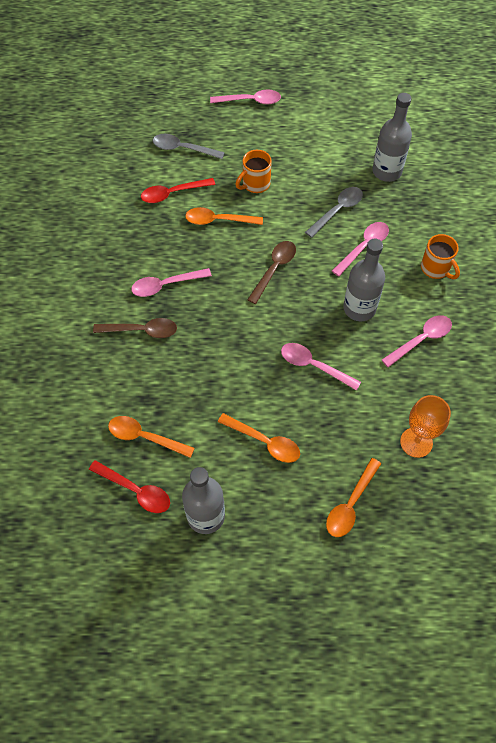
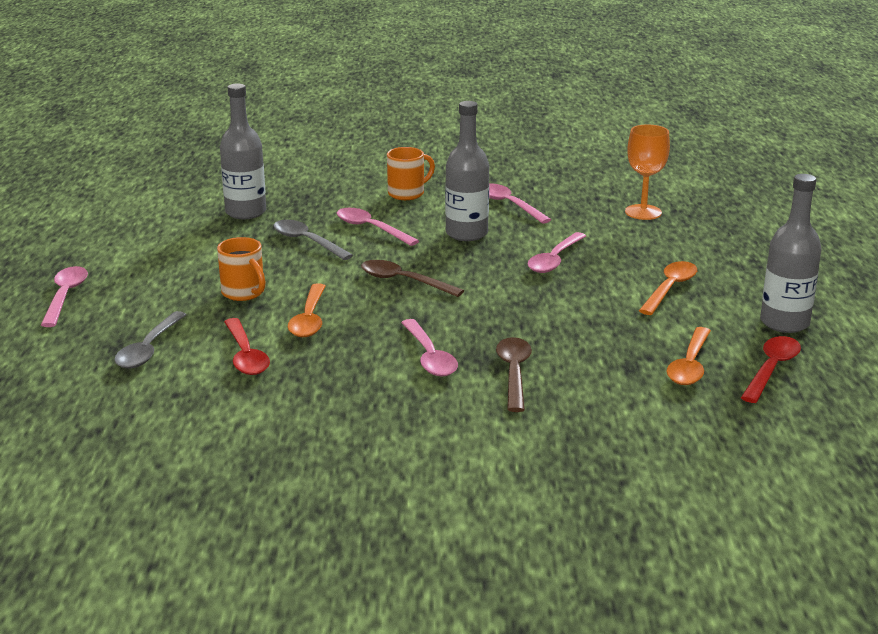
camera: 90 degrees left, 35 degrees down
orange spoon [326,458,381,537] -> none

